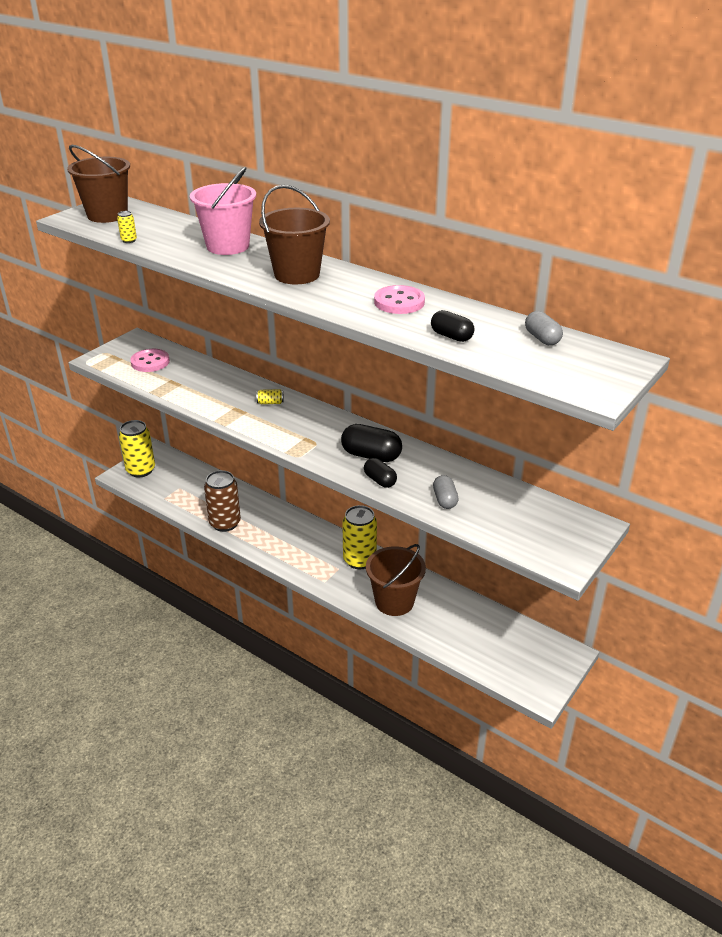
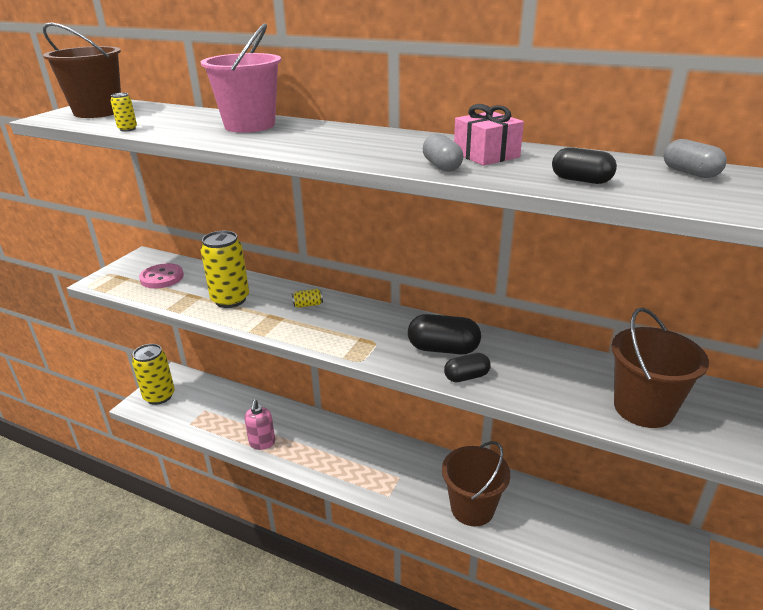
camera: 10 degrees left, 5 degrees down
brown can [204,470,241,532] -> pink soap dispenser [244,399,275,450]
brown bucket [259,185,330,284] -> brown bucket moved to [611,308,709,428]
yellow can [342,505,377,569] -> yellow can moved to [200,231,249,308]
black capsule [364,458,397,488] -> black capsule turned 60 degrees counterclockwise [444,353,491,382]
pink button [374,285,425,314] -> pink gift [454,104,524,166]
grey capsule [433,475,459,509] -> grey capsule moved to [423,134,463,172]

